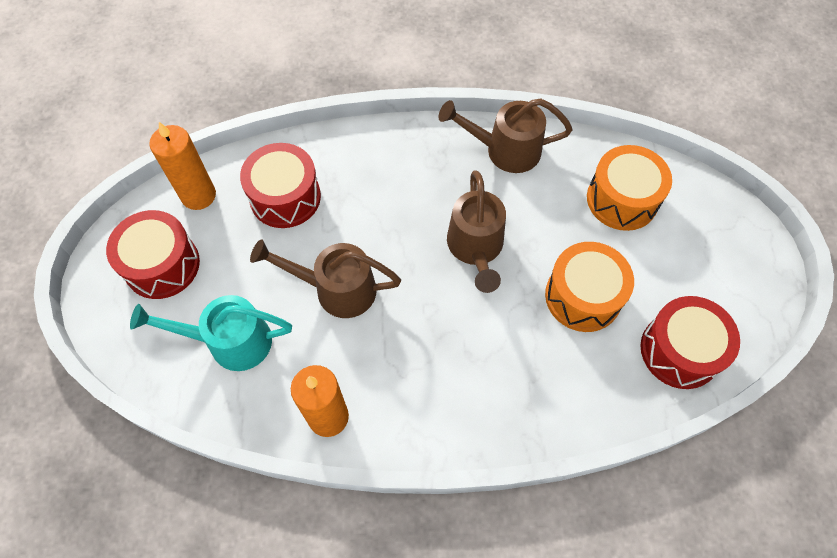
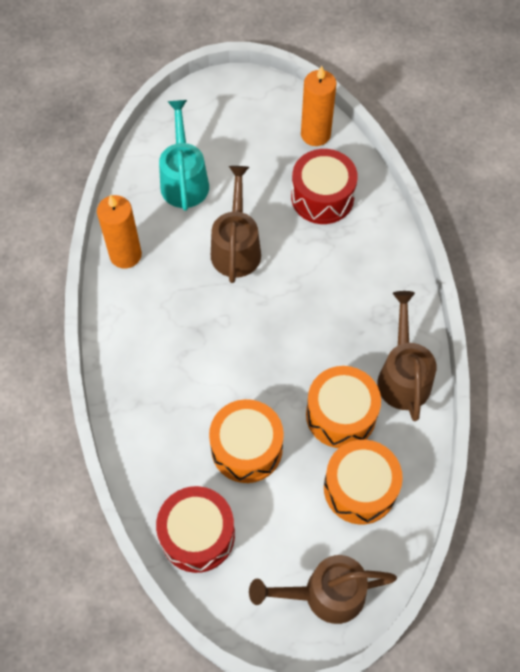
camera: 85 degrees right, 0 degrees up
red drum [106,210,200,299] -> none
brown watering can [447,170,506,293] -> brown watering can moved to [249,555,397,624]
none -> orange drum [306,366,381,448]

